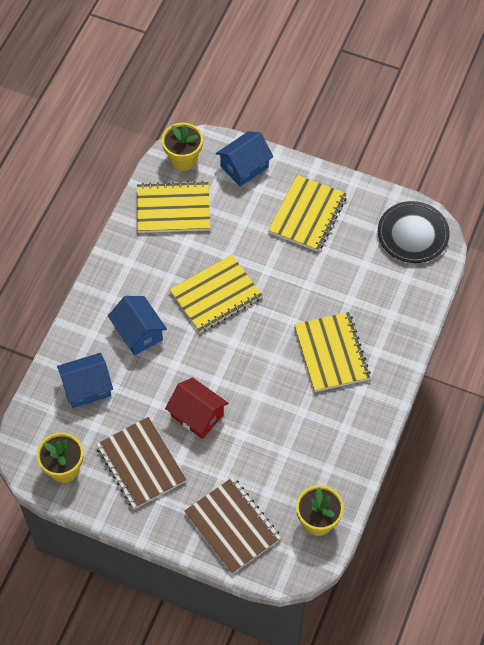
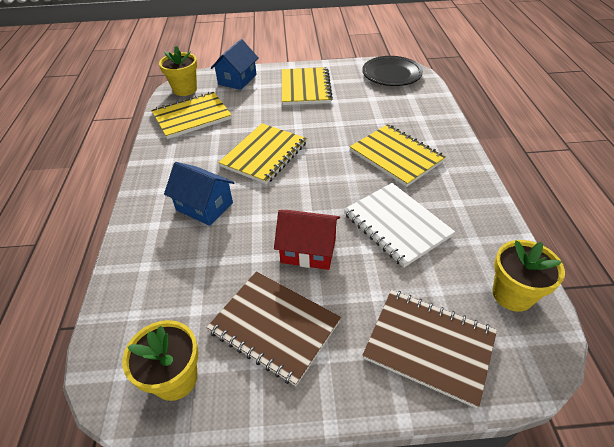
camera: 25 degrees left, 15 degrees down
blue house [57,353,113,408] -> none
none -> white notebook [344,183,455,268]

